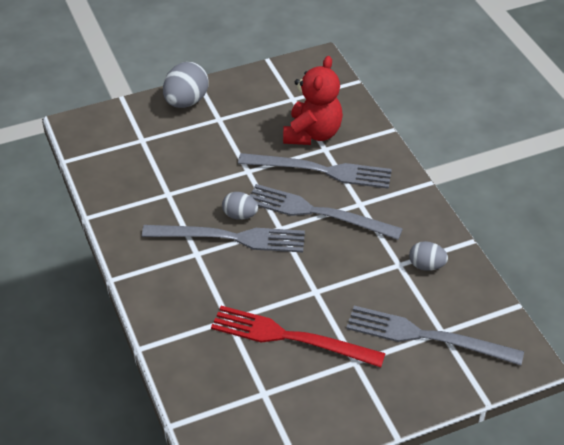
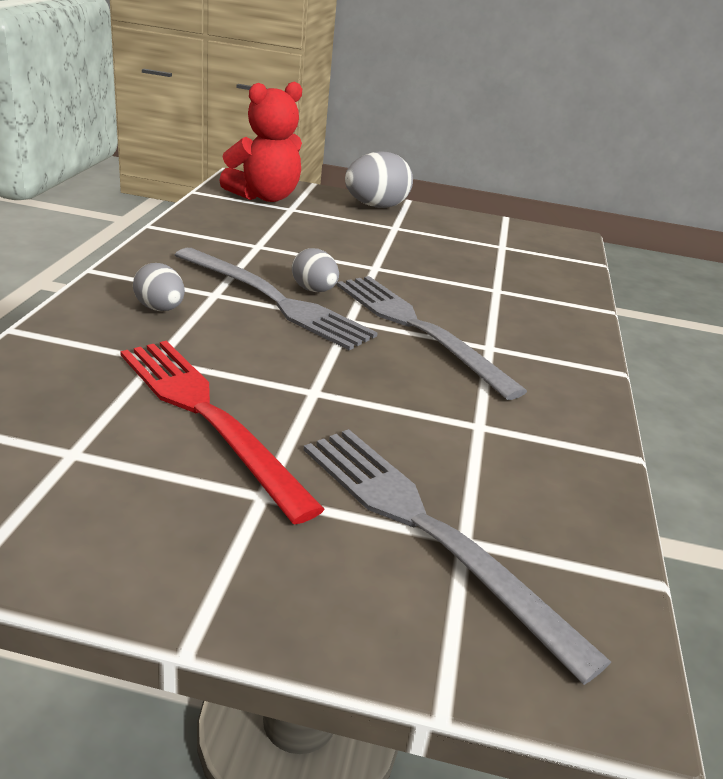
camera: 30 degrees right, 15 degrees down
grey fork [238,153,392,189] -> none
red teddy bear [283,56,343,145] -> red teddy bear moved to [219,82,302,202]
grey egg [409,241,448,271] -> grey egg moved to [133,263,185,311]

